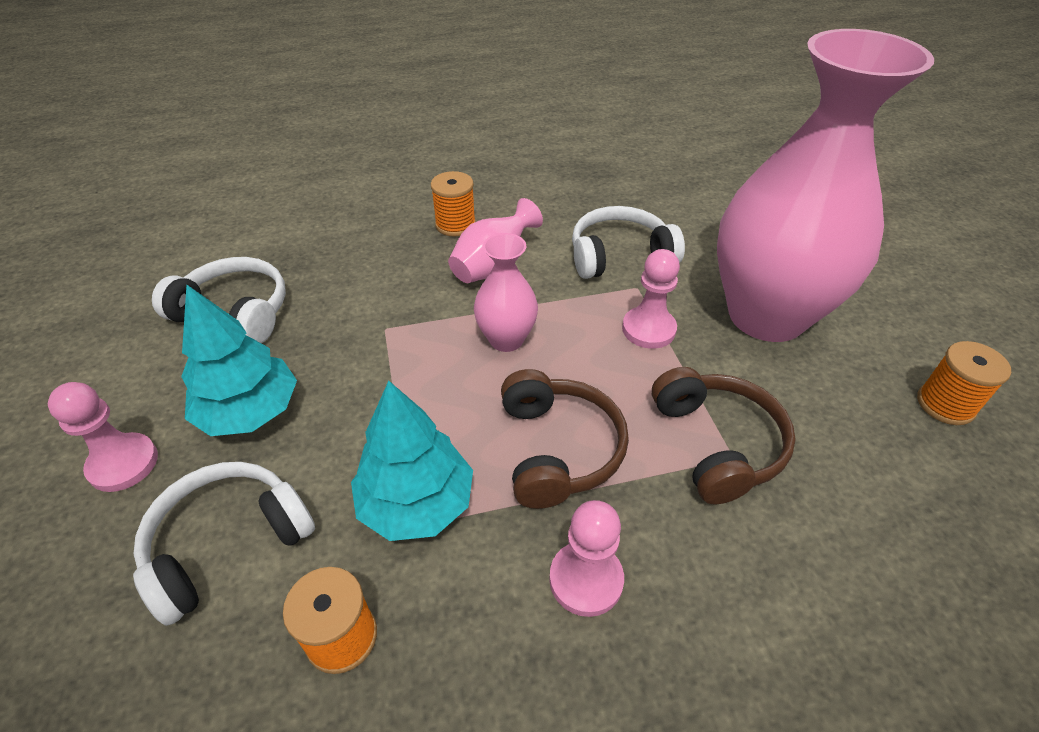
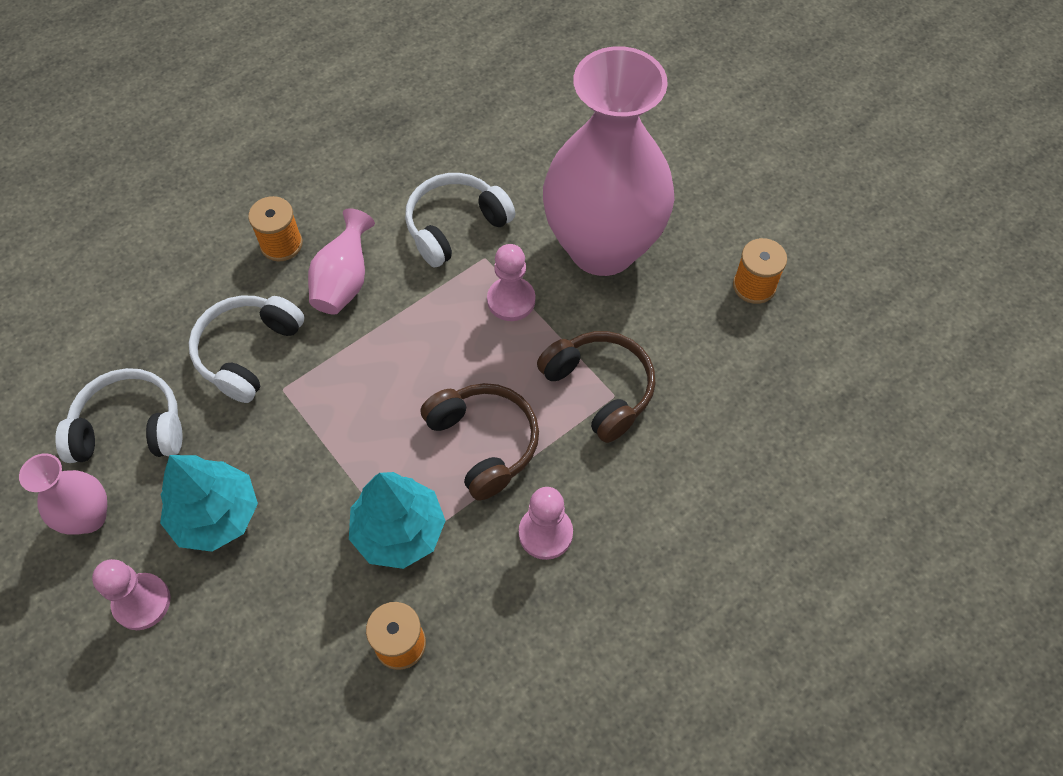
camera: 25 degrees left, 15 degrees up
white headphones [133,462,315,626] -> white headphones moved to [189,295,304,403]
pink vase [474,233,538,352] -> pink vase moved to [19,453,107,535]

